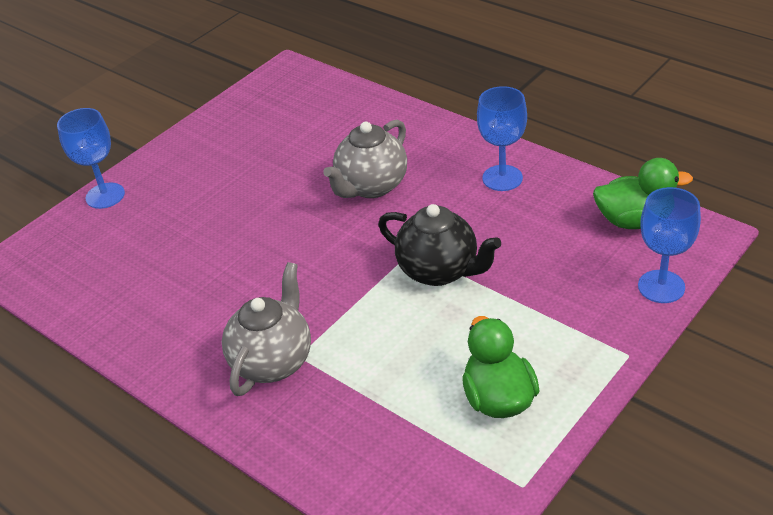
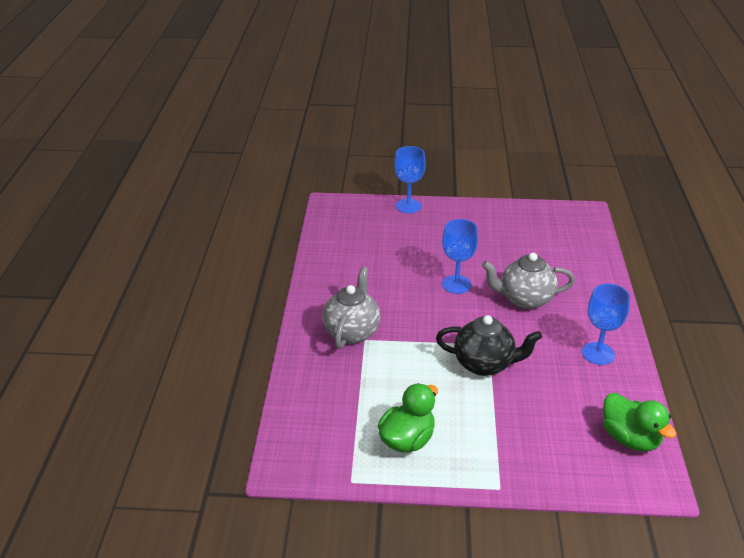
camera: 50 degrees right, 5 degrees down
grey teapot [222,262,311,396] -> grey teapot turned 60 degrees counterclockwise [322,267,380,349]
black teapot [378,204,501,286] -> black teapot turned 75 degrees counterclockwise [436,315,542,376]
blue goblet [638,187,701,303] -> blue goblet moved to [442,219,478,294]

